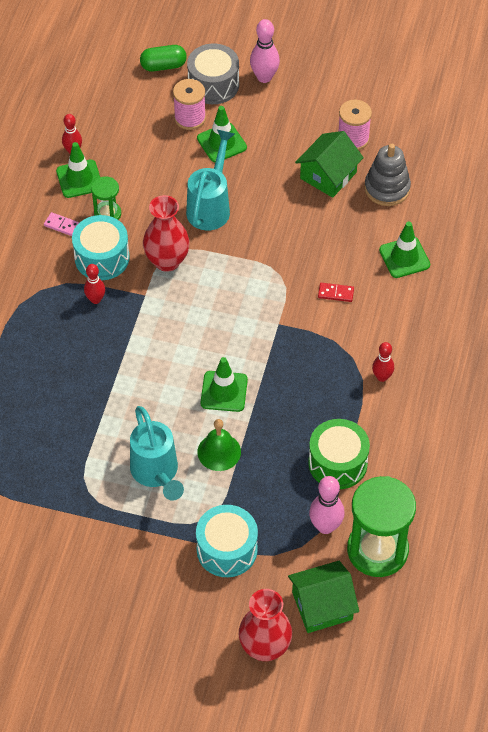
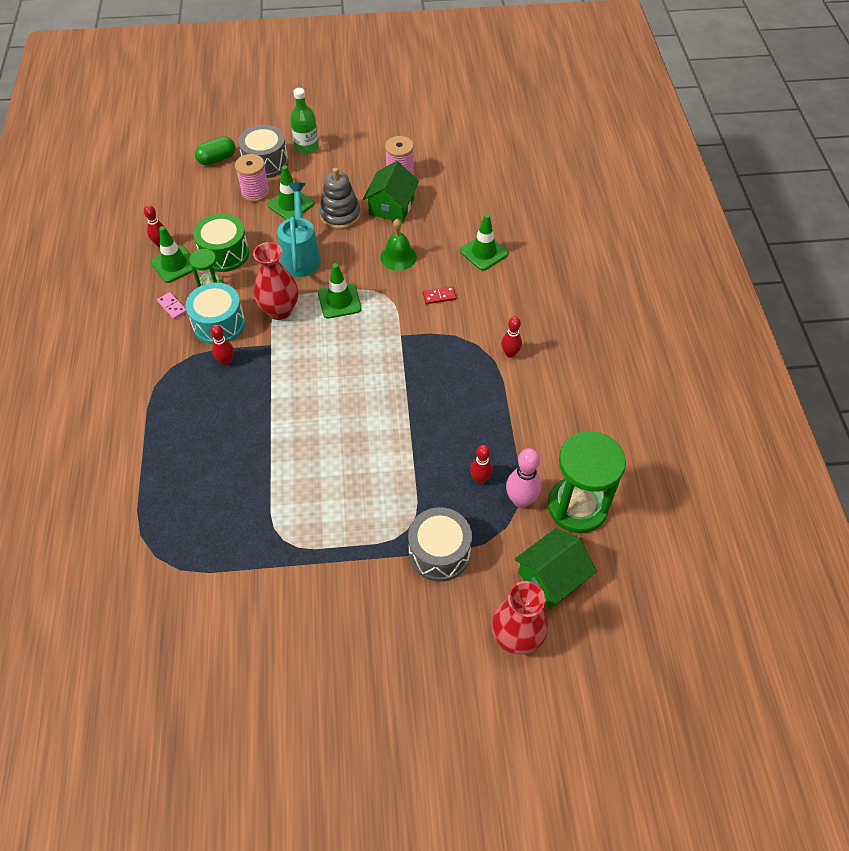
camera: 20 degrees left, 0 degrees up
pink domino [44,212,80,236] -> pink domino turned 45 degrees clockwise [157,292,187,320]
turquoise watering can [130,406,184,501] -> none
turquoise drum [196,505,258,577] -> grey drum [408,507,472,582]
green bell [197,419,241,471] -> green bell moved to [380,219,417,271]
green traffic cone [201,357,248,412] -> green traffic cone moved to [318,263,362,319]
pink bowling pin [250,19,280,83] -> green bottle [290,88,319,154]
green drum [308,419,370,489] -> green drum moved to [193,214,249,272]
grey stacking toy [364,144,411,206] -> grey stacking toy moved to [319,167,361,230]
none -> red bowling pin [470,445,493,484]

